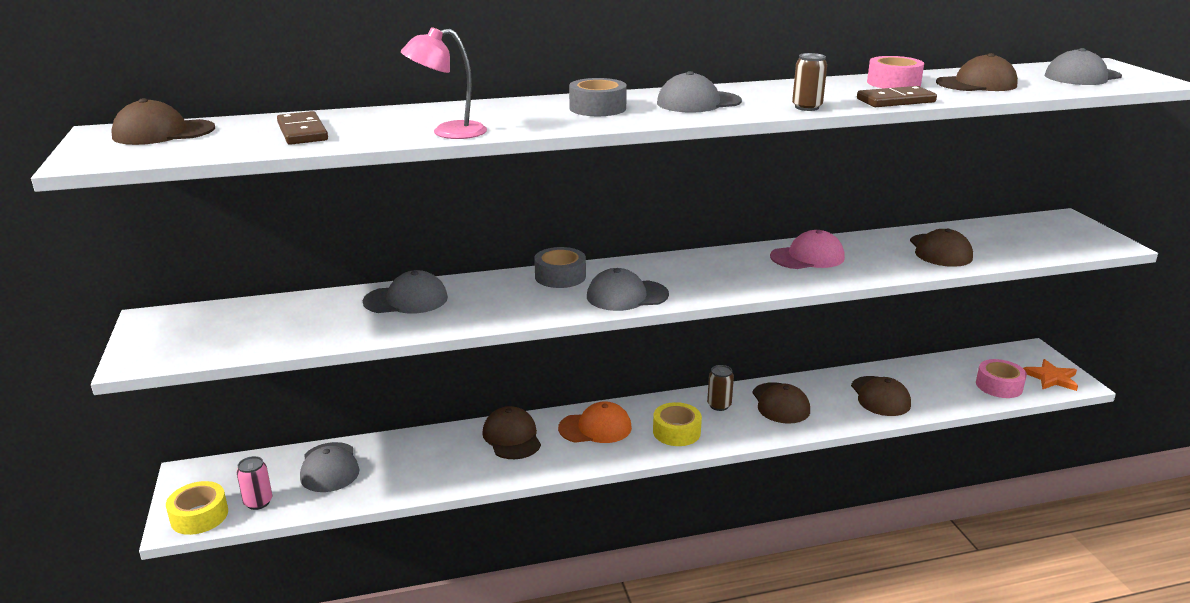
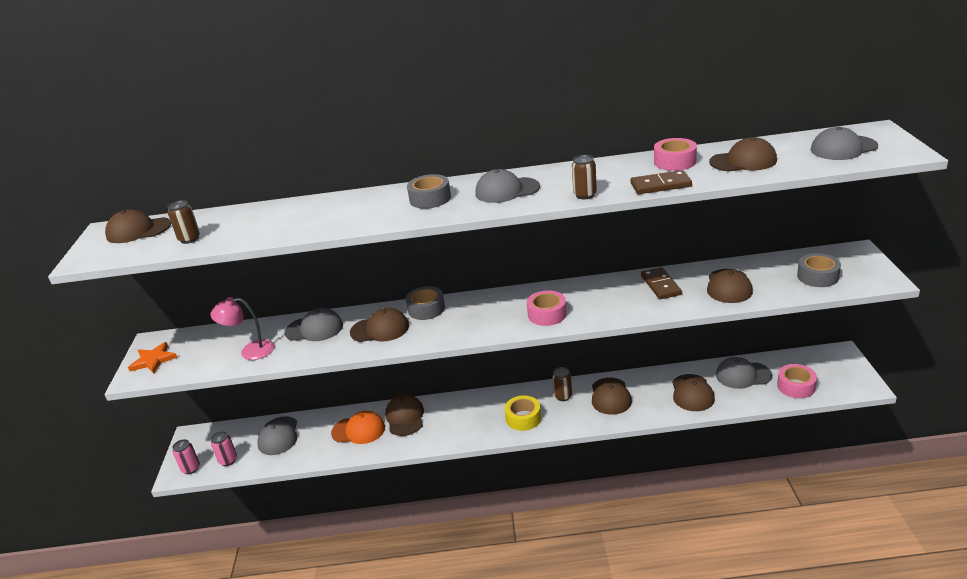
camera: 15 degrees right, 5 degrees up
yellow tape [166,481,228,535] -> pink can [173,439,200,474]
brown domino [277,111,328,145] -> brown domino moved to [641,267,682,299]
pink lamp [401,27,487,139] -> pink lamp moved to [210,297,274,360]
orange cap [558,401,632,443] -> orange cap moved to [331,411,385,444]
grey cap [587,268,669,311] -> grey cap moved to [716,357,772,389]
pink cap [770,230,845,269] -> none
orange star [1023,359,1078,391] -> orange star moved to [128,342,178,374]
none -> brown can [168,200,200,244]
none -> brown cap [350,308,409,342]
none -> pink tape [527,290,567,326]
none -> grey tape [797,253,841,287]

